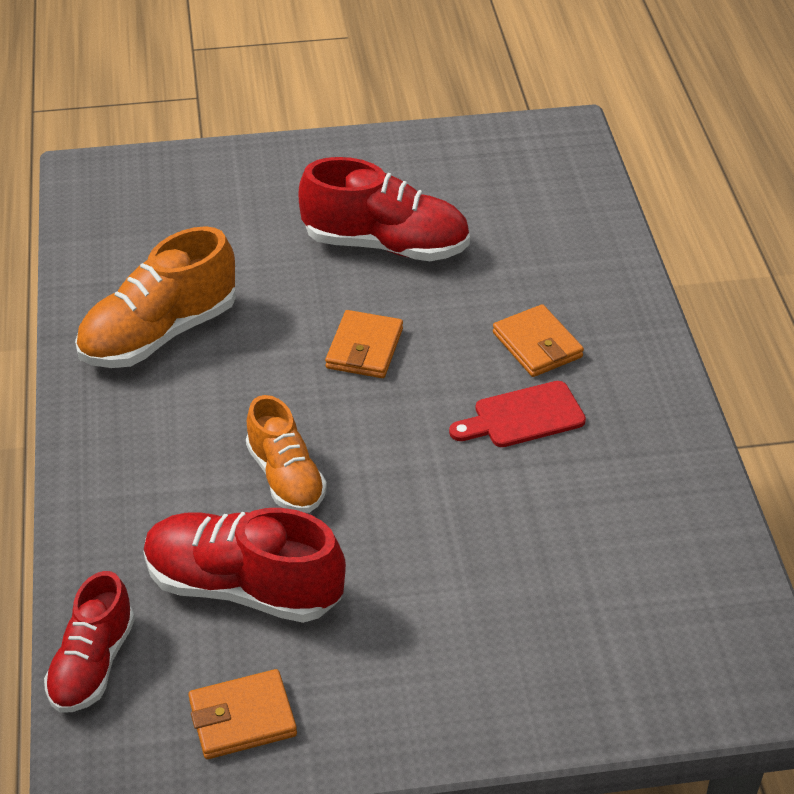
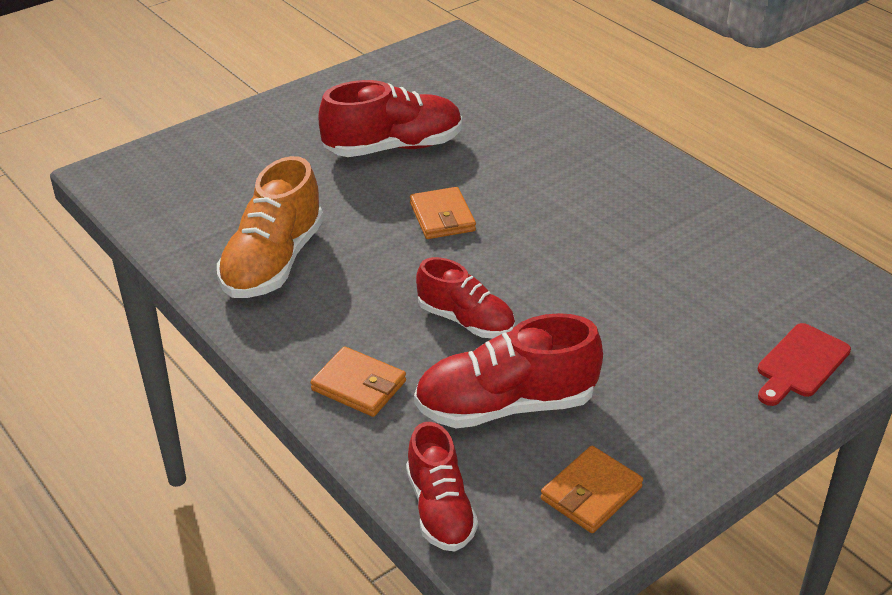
camera: 30 degrees left, 5 degrees down
orange shoe [246,395,327,513] -> red shoe [416,257,515,338]
red cutting board [449,381,586,447] -> red cutting board moved to [757,323,851,406]
orange wallet [493,304,584,377] -> orange wallet moved to [310,346,406,417]

